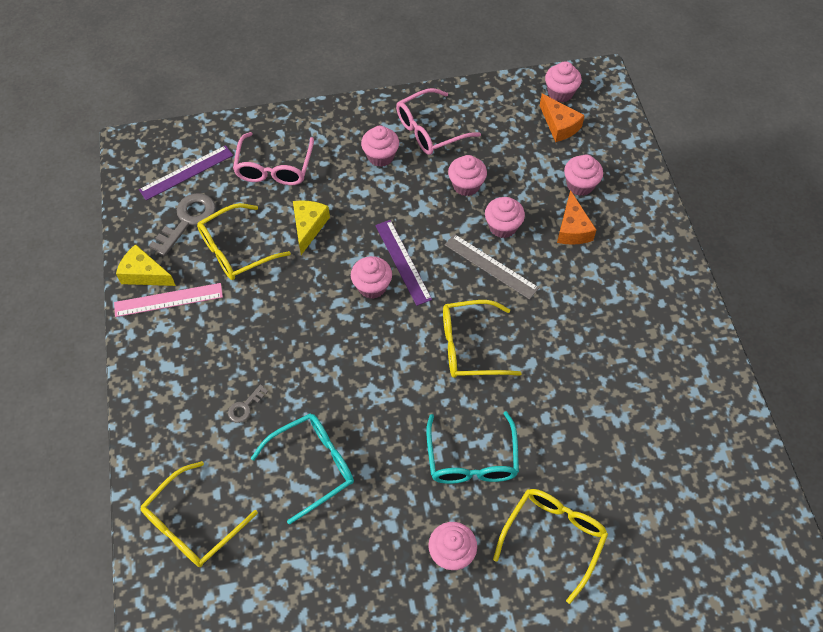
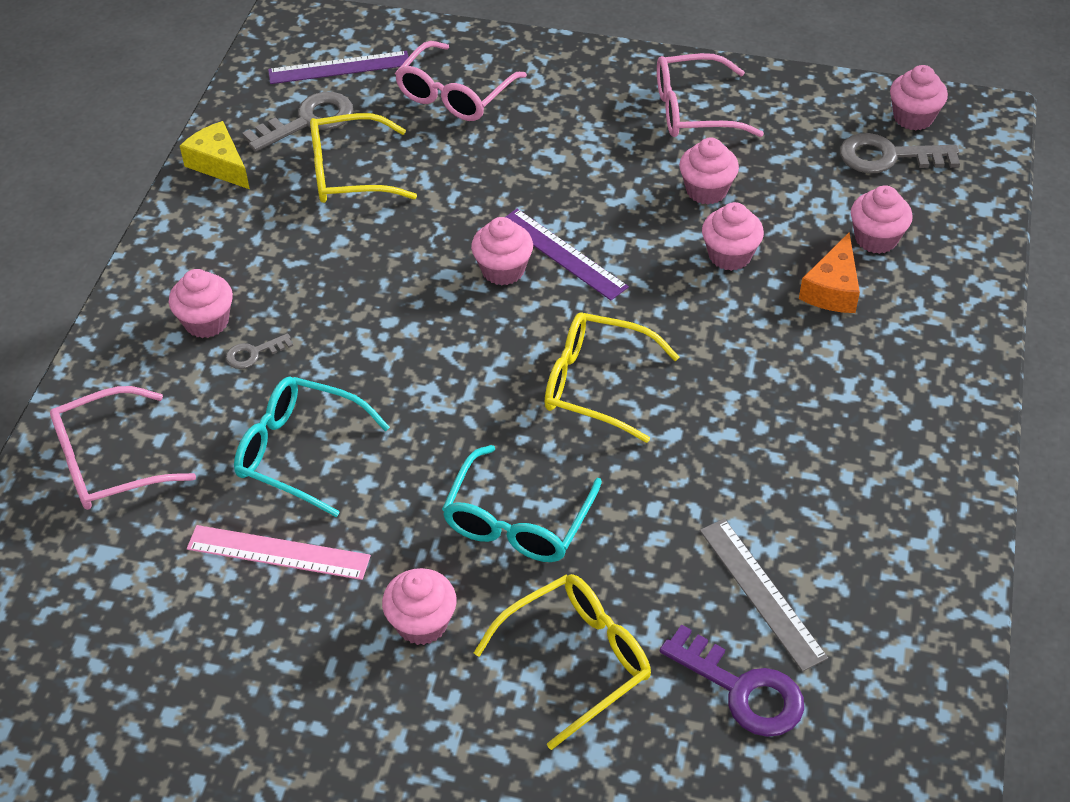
camera: 25 degrees right, 10 degrees down
pink ruler [114,283,223,317] -> pink ruler moved to [187,525,371,580]
yellow glasses [140,461,258,567] -> pink glasses [50,386,196,510]
turquoise glasses [251,414,354,524] -> turquoise glasses turned 150 degrees counterclockwise [234,377,390,517]
yellow cheese [293,201,330,255] -> none
pink cupcake [361,126,399,167] -> pink cupcake moved to [169,269,233,338]
purple ruler [375,220,432,306] -> purple ruler turned 45 degrees counterclockwise [505,209,629,300]
grey ruler [445,234,539,300] -> grey ruler moved to [700,519,828,671]
orange cheese [540,94,585,142] -> grey key [840,133,960,173]
none -> purple key [660,624,804,737]

